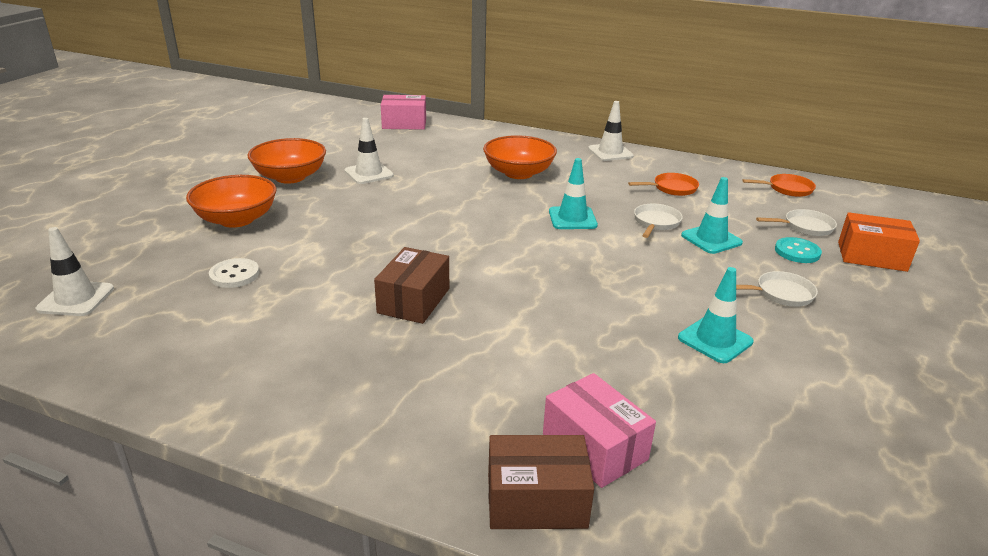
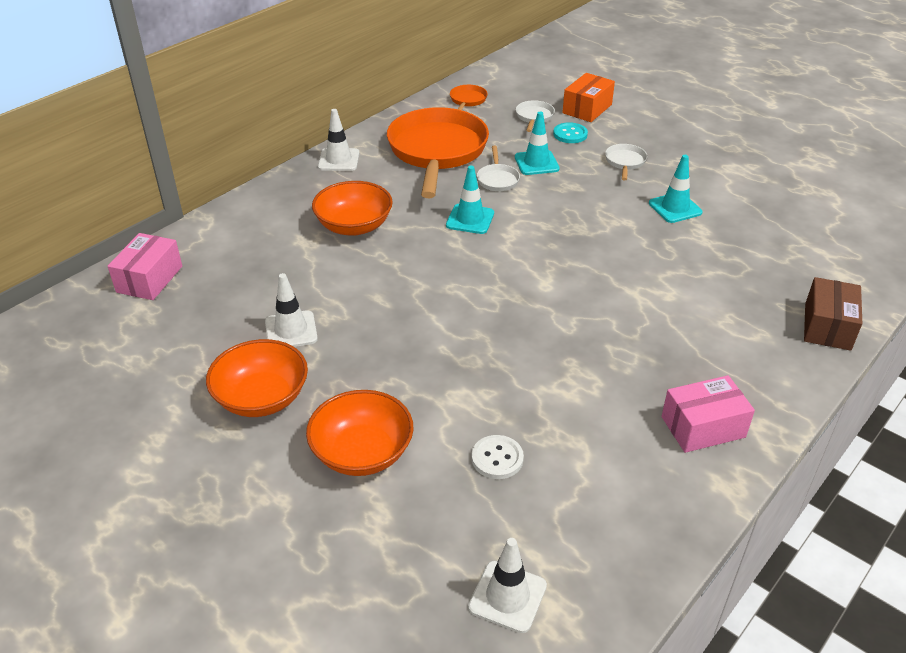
camera: 70 degrees left, 10 degrees up
brown box [374,247,449,324] -> none
pink box [543,373,656,488] -> pink box moved to [661,375,755,453]
orange pan [628,173,699,196] -> orange pan [387,107,489,198], size x2.47
white pan [634,204,683,238] -> white pan turned 135 degrees counterclockwise [477,145,520,191]

